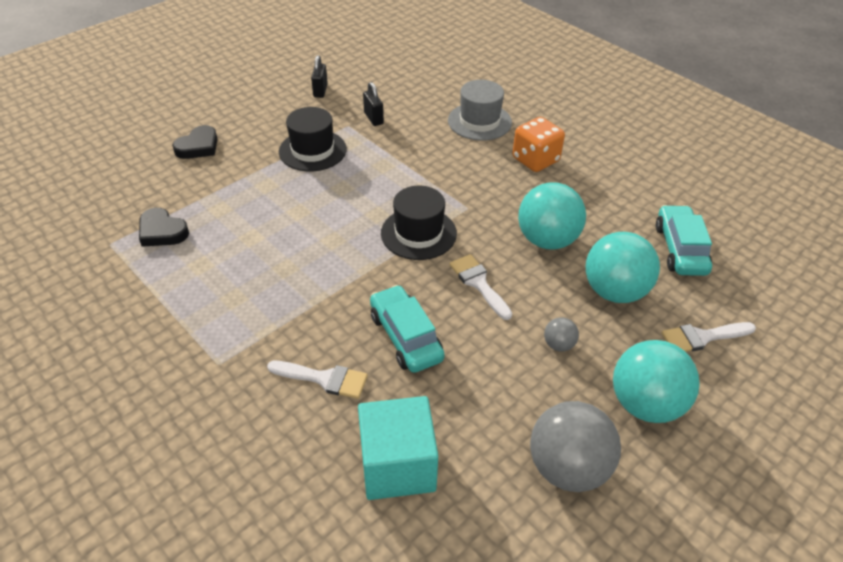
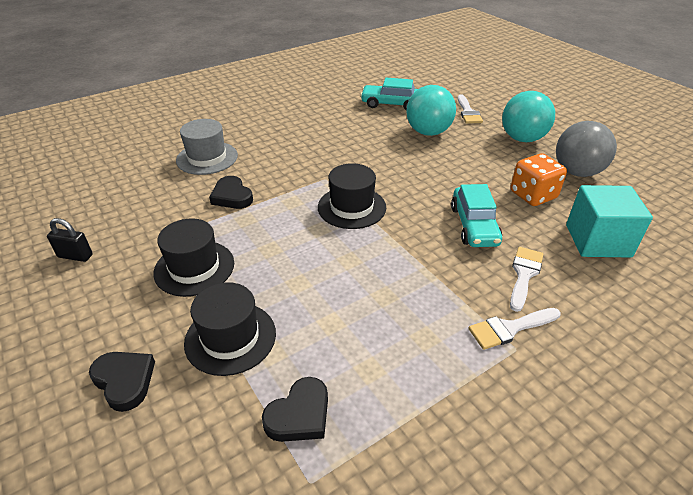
camera: 80 degrees left, 5 degrees down
black padlock [363,82,384,126] -> none
turquoise car [370,285,445,373] -> turquoise car turned 75 degrees counterclockwise [451,184,502,247]
white brush [450,254,512,320] -> white brush moved to [468,308,561,350]
orange dice [512,117,565,172] -> orange dice moved to [510,153,567,206]
turquoise ball [518,182,586,249] -> none
grey ball [544,317,579,352] -> none
none -> black hat [184,282,276,376]
none -> black heart [209,176,253,209]

